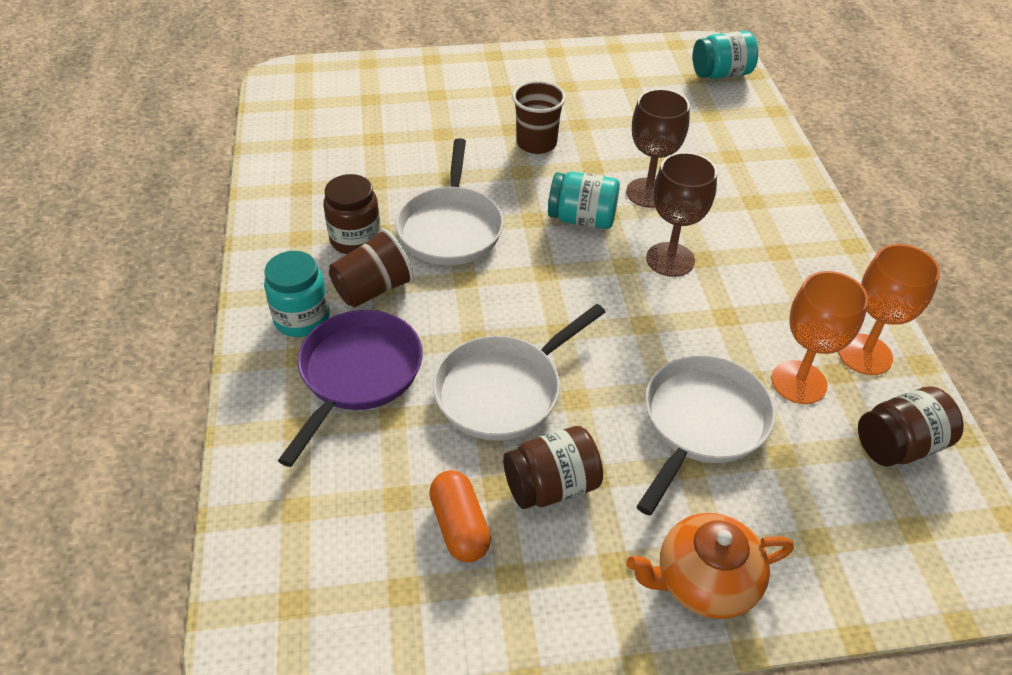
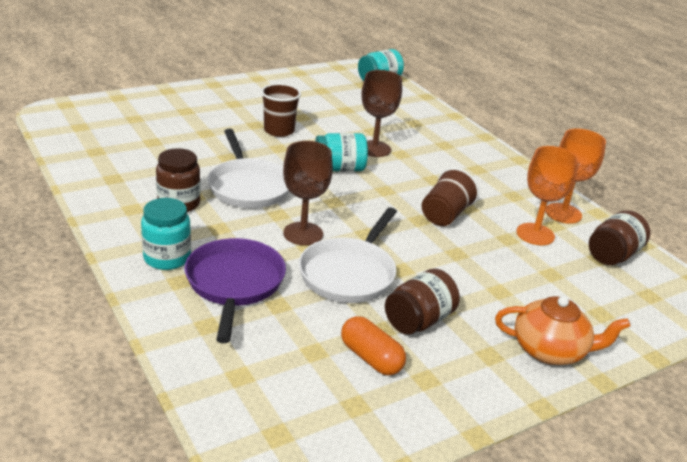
camera: 25 degrees left, 15 degrees down
brown cup [329,229,414,308] -> brown cup moved to [422,167,479,226]
orange teapot [626,513,794,619] -> orange teapot turned 135 degrees counterclockwise [495,296,630,365]
white pan [636,355,776,515] -> none
brown goblet [646,152,717,277] -> brown goblet moved to [283,141,333,245]

